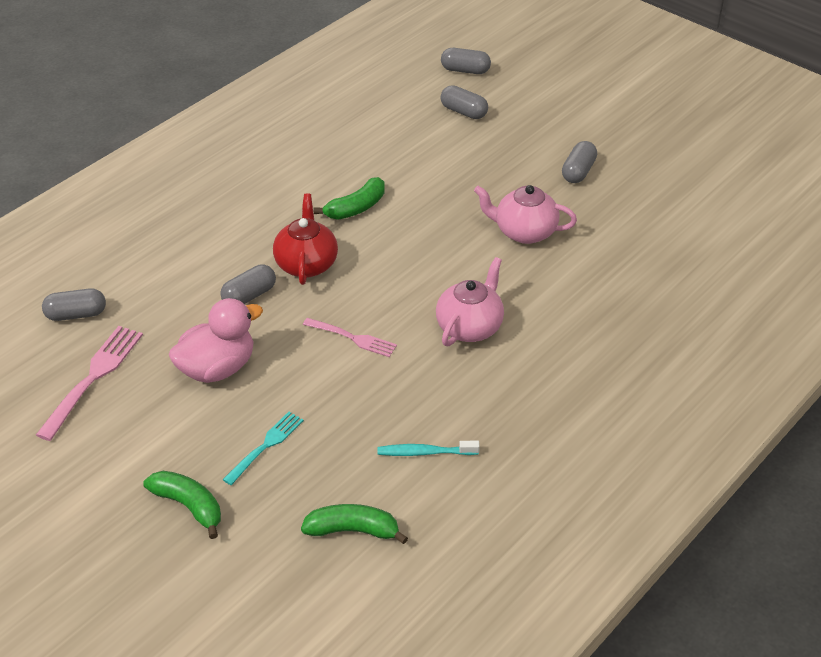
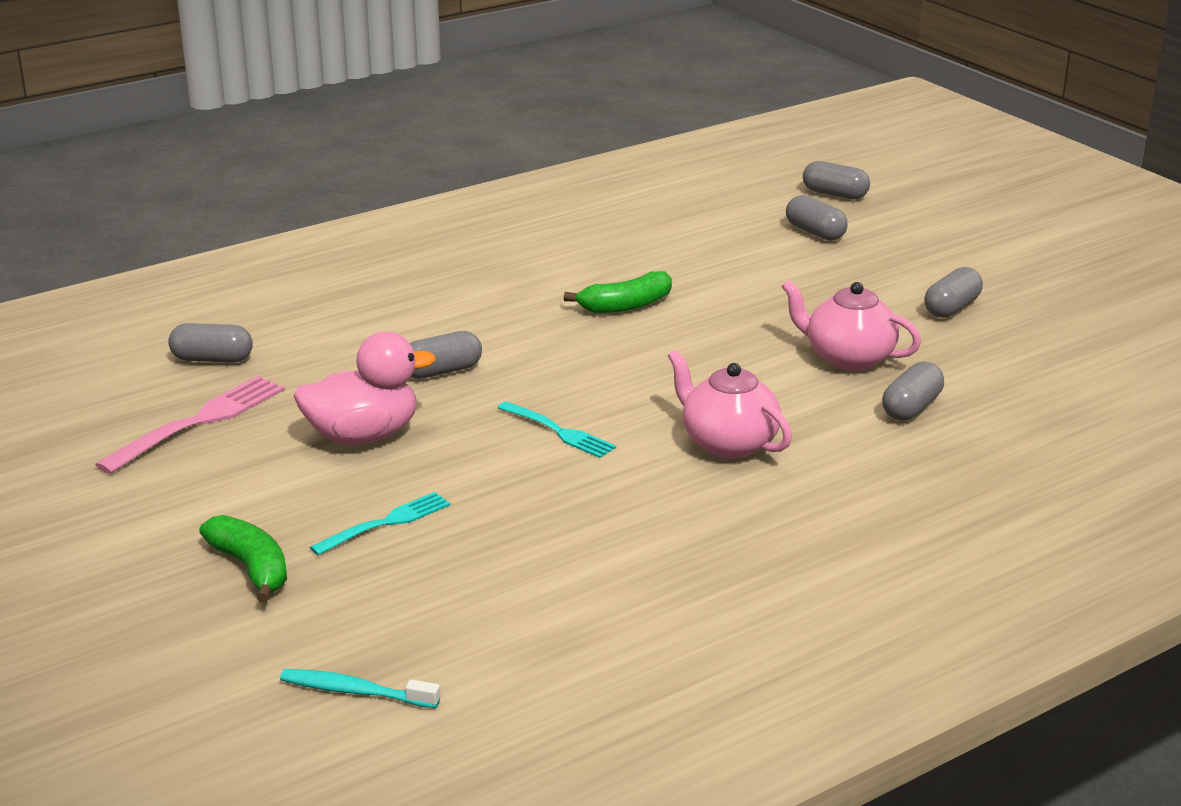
camera: 15 degrees right, 15 degrees down
red teapot [273,193,338,285] -> none
green banana [301,504,408,544] -> none
pink fork [303,318,397,357] -> turquoise fork [497,401,616,458]
turquoise toothbrush [377,441,480,456] -> turquoise toothbrush moved to [280,669,440,708]
pink teapot [436,257,504,346] -> pink teapot turned 90 degrees counterclockwise [668,350,792,459]
none -> grey capsule [882,361,944,421]

